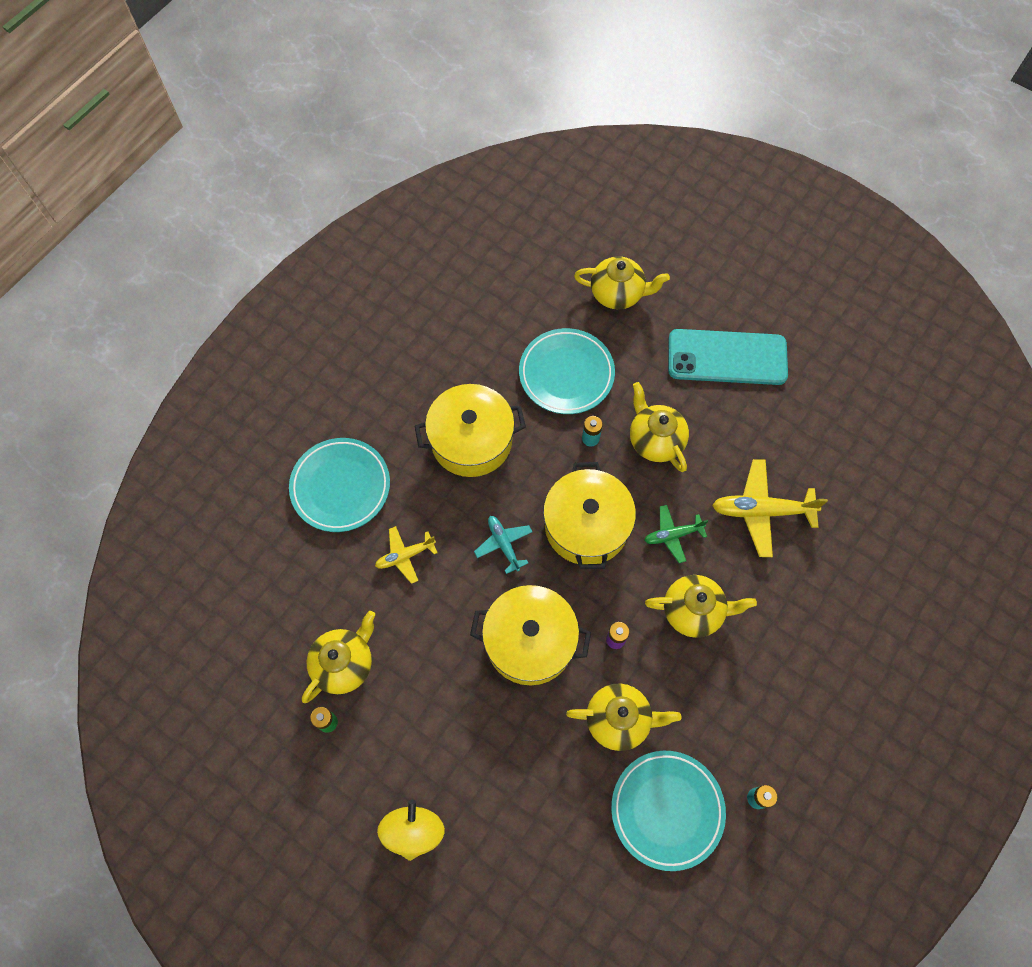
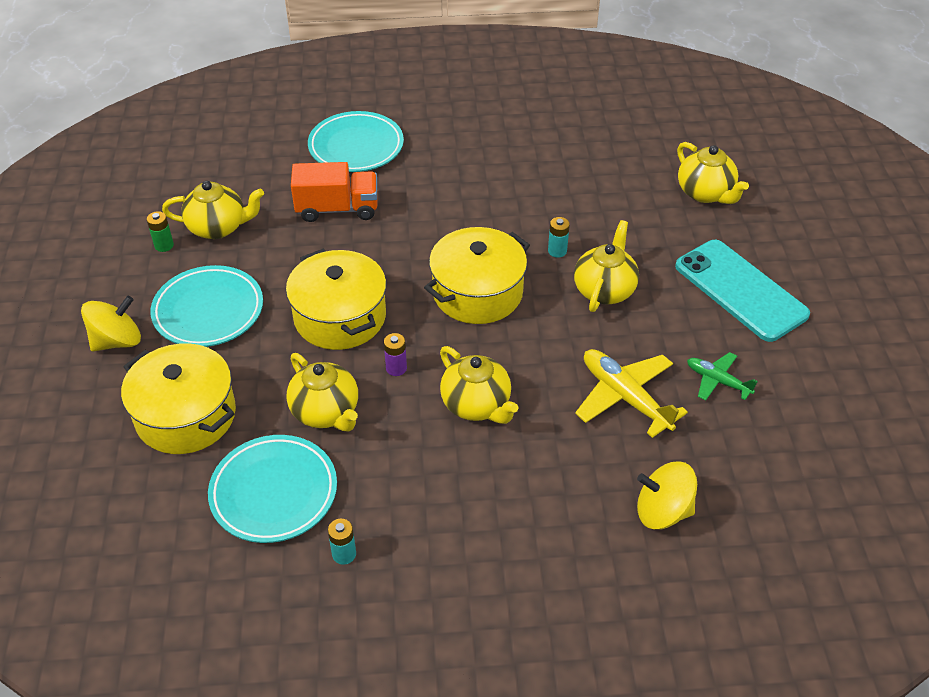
camera: 50 degrees right, 20 degrees down
yellow plane [375,526,438,584] -> orange truck [291,162,377,222]
yellow pot [415,384,526,477] -> yellow pot moved to [121,343,236,454]
turquoise plane [474,516,533,574] -> none
turquoise plate [519,328,615,414] -> turquoise plate moved to [150,265,263,347]
green plane [644,505,708,563] -> green plane moved to [687,352,758,401]
none -> yellow spinning top [637,462,697,530]

